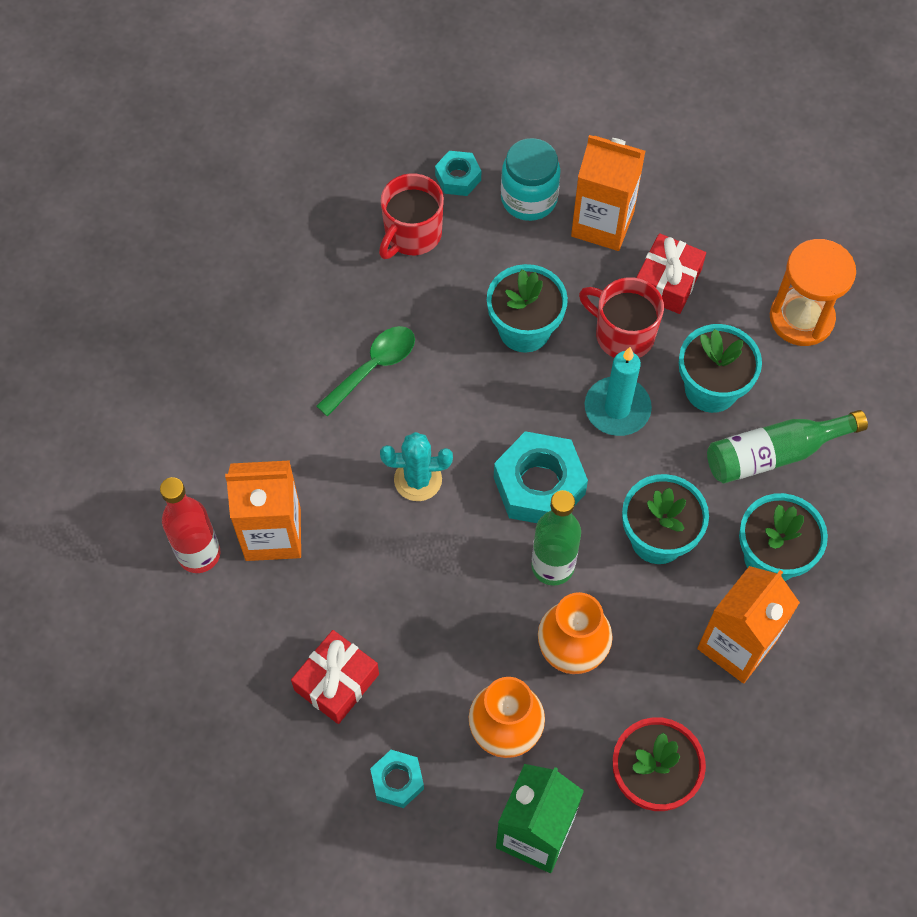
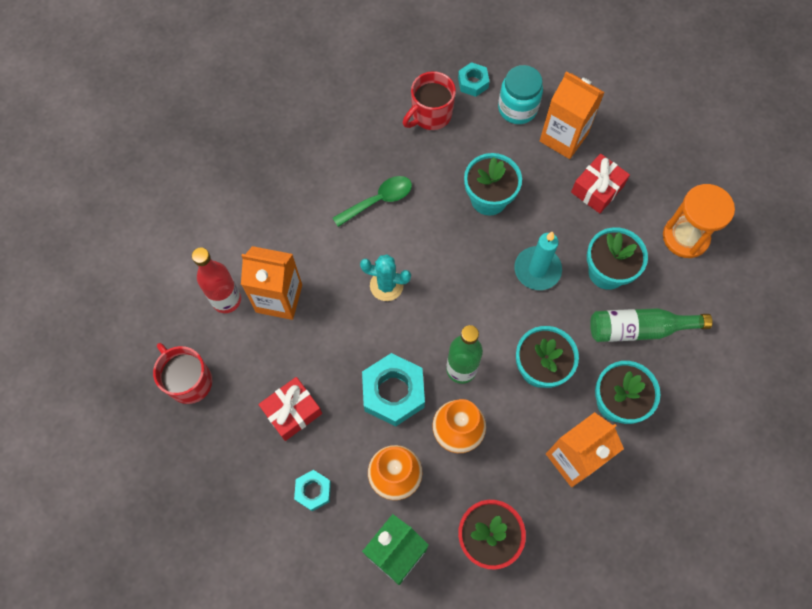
camera: 15 degrees right, 5 degrees up
turquoise nut [494,431,588,523] -> turquoise nut moved to [362,353,425,427]
red mug [579,277,664,358] -> red mug moved to [153,343,212,404]

